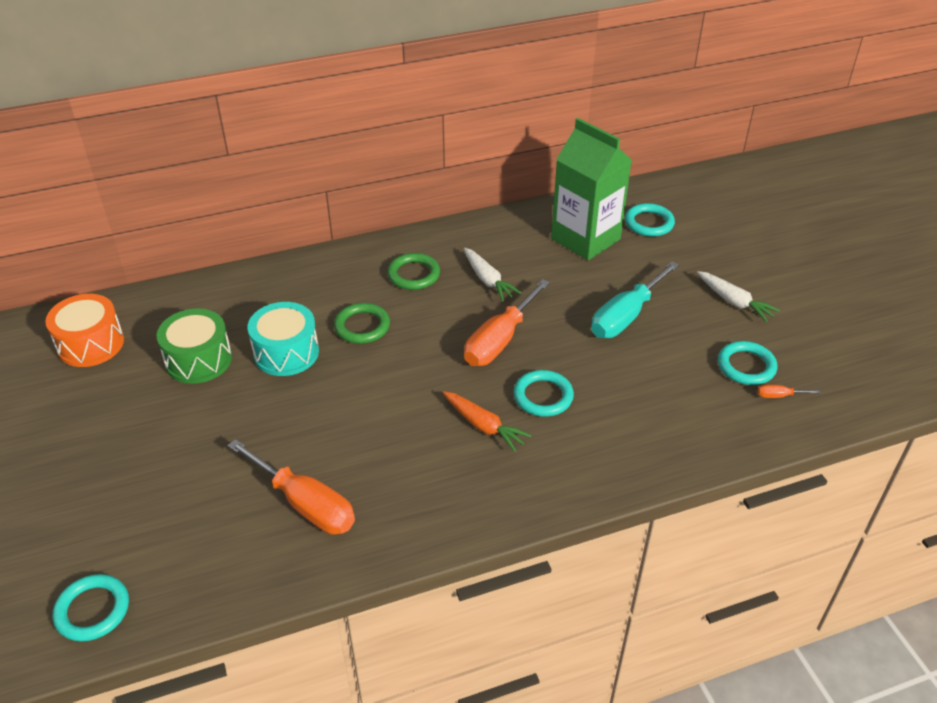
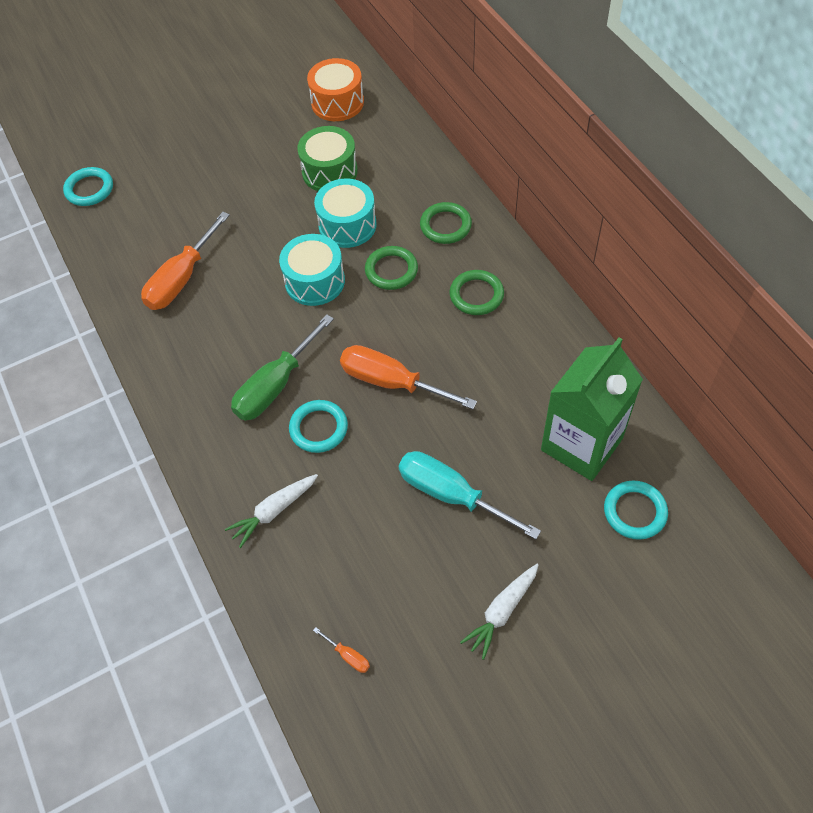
camera: 85 degrees right, 15 degrees up
orange carrot [443,391,532,452] -> green screwdriver [231,314,334,421]
white carrot [464,248,522,302] -> white carrot moved to [225,474,318,548]
turquoise ring [718,341,777,385] -> none
orange screwdriver [758,384,820,398] -> orange screwdriver turned 135 degrees clockwise [313,627,370,673]
none -> turquoise drum [279,234,345,306]
none -> green ring [420,202,472,244]

